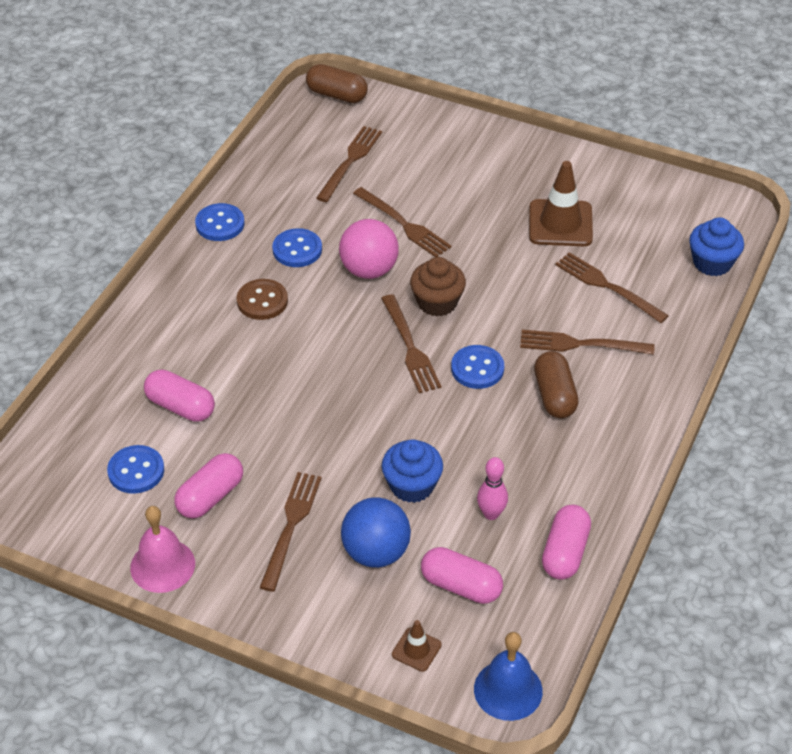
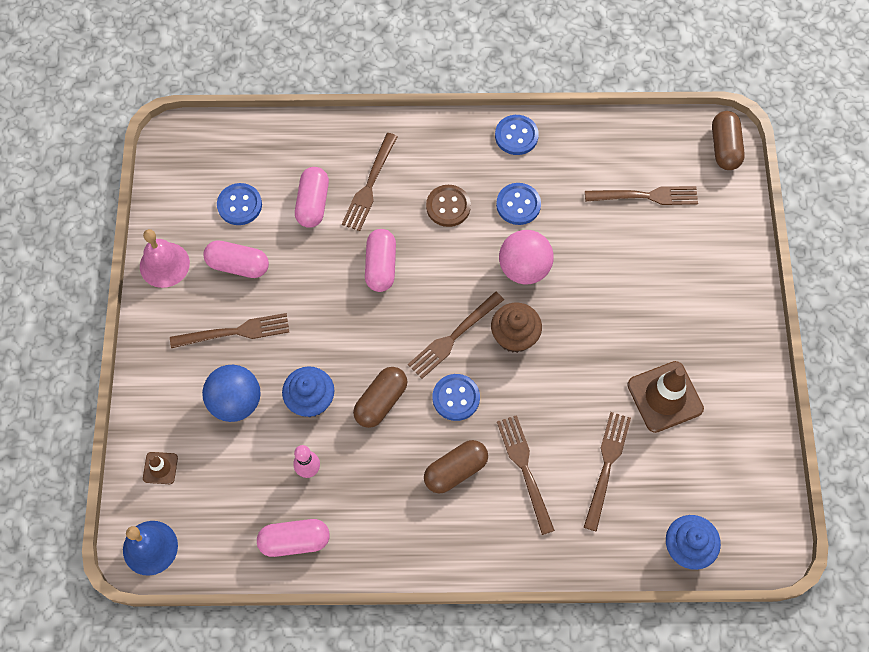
camera: 65 degrees right, 20 degrees up
brown fork [353,187,452,257] -> brown fork moved to [342,133,398,231]
pink capsule [421,547,503,604] -> pink capsule moved to [365,229,396,292]
none -> brown capsule [353,367,407,428]

